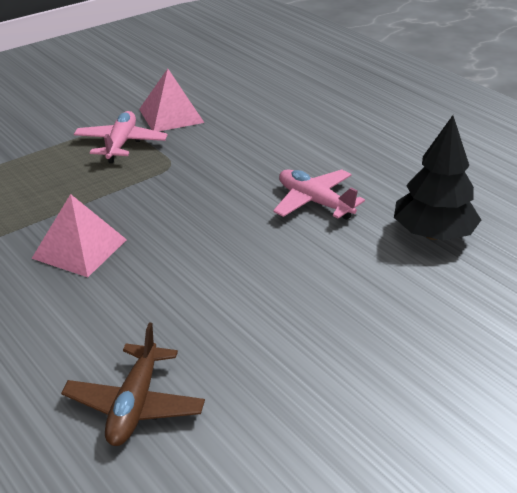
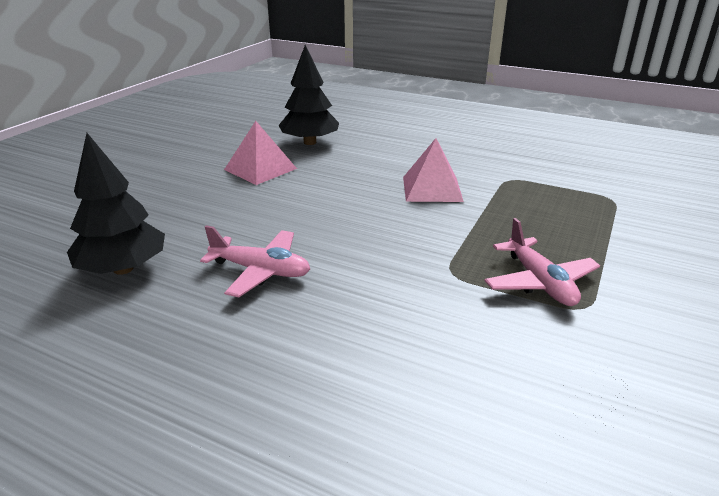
camera: 155 degrees right, 5 degrees down
brown plane [61,322,205,446] -> black tree [278,45,339,145]
pink pyramid [139,69,204,132] -> pink pyramid moved to [224,121,297,185]

